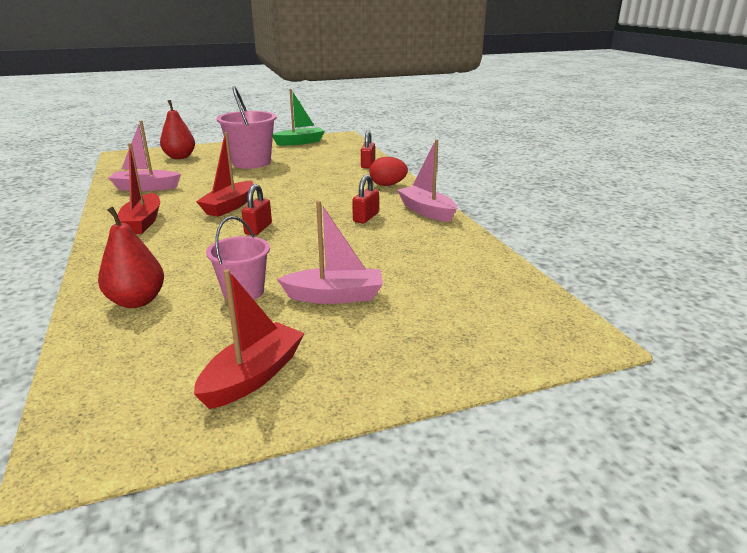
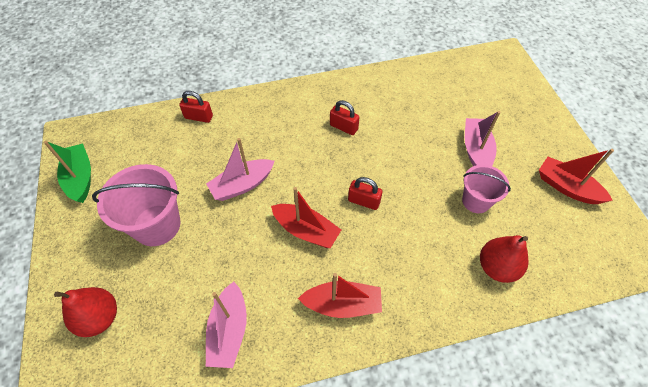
camera: 85 degrees left, 30 degrees up
red egg [369,157,408,186] -> none
pink boat [397,140,457,222] -> pink boat moved to [206,138,275,201]

